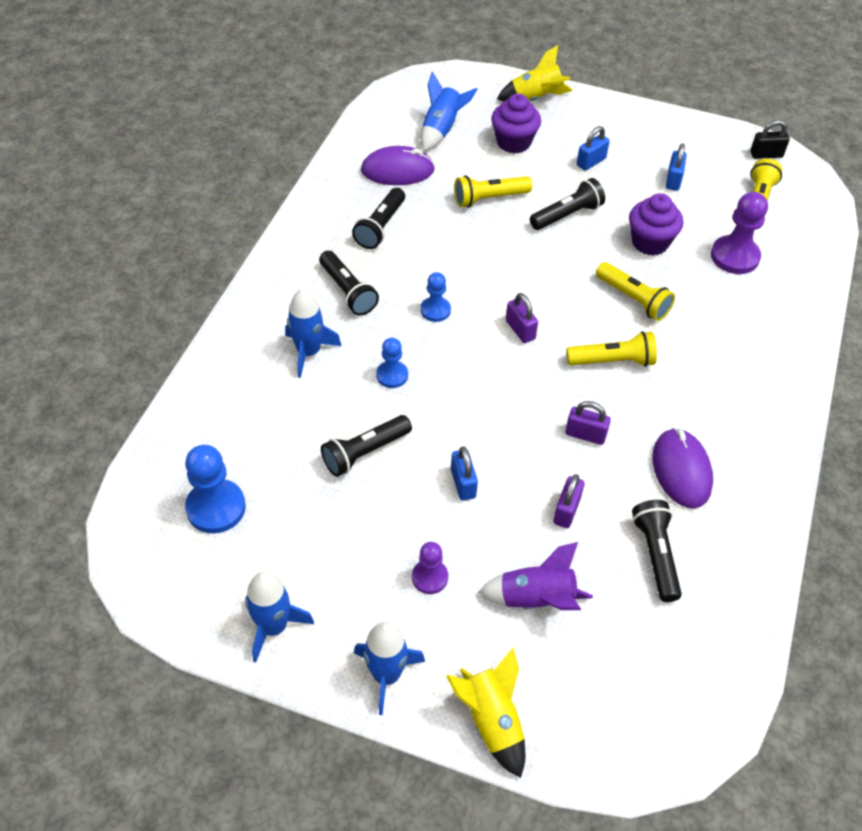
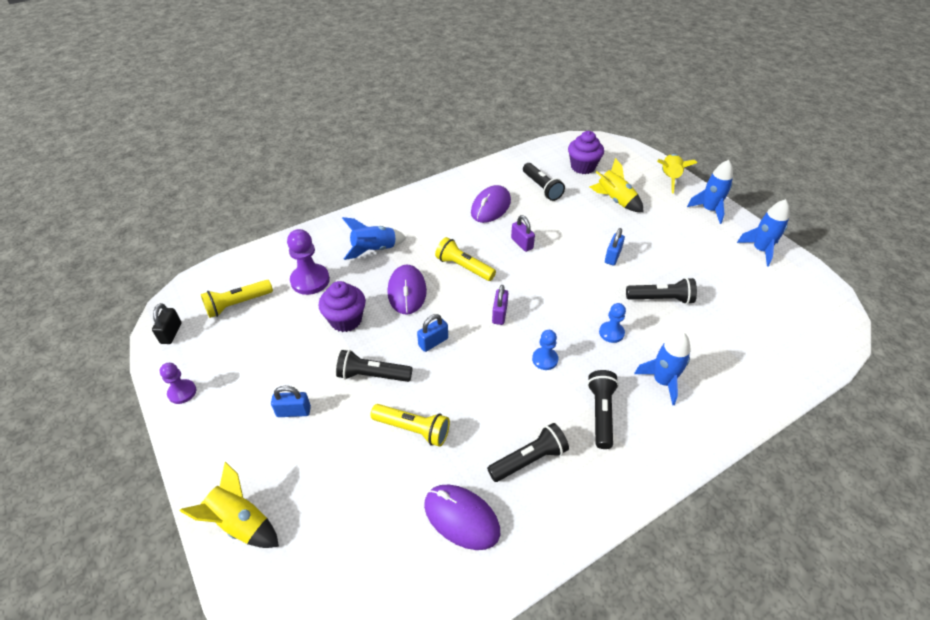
camera: 140 degrees left, 5 degrees down
blue pawn [185,445,246,533] -> none
purple pawn [412,542,448,594] -> purple pawn moved to [160,363,196,404]
blue rocket [421,72,478,151] -> blue rocket moved to [342,217,406,260]
purple rocket [478,542,593,610] -> yellow rocket [589,158,644,212]
purple cupcake [491,94,541,153] -> purple cupcake moved to [568,131,604,174]
purple padlock [553,474,584,528] -> none
yellow flashlight [596,262,675,321] -> purple mouse [387,265,427,315]
black flashlight [632,500,682,602] -> black flashlight turned 60 degrees counterclockwise [523,163,565,201]
blue padlock [666,143,687,191] -> blue padlock moved to [417,314,448,352]
black padlock [750,120,789,159] -> black padlock turned 60 degrees clockwise [152,303,182,344]

